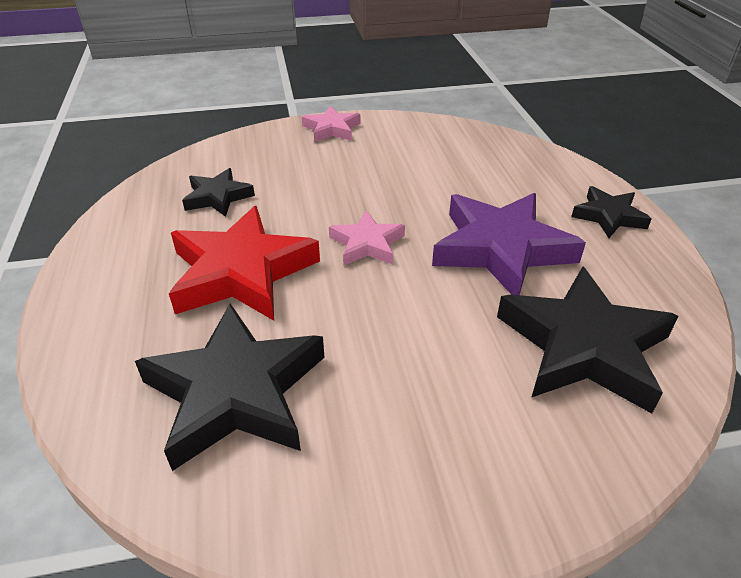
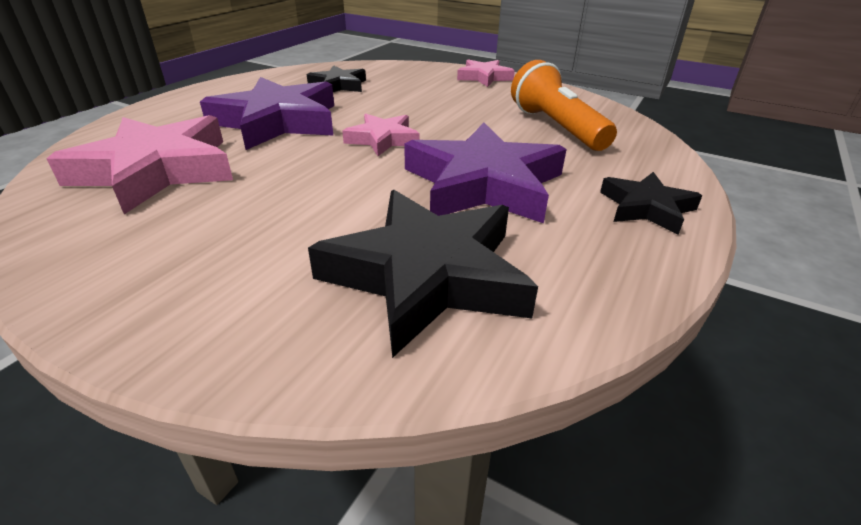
camera: 40 degrees right, 5 degrees down
black star [135,303,325,471] -> pink star [47,115,233,214]
red star [169,206,320,321] -> purple star [200,77,334,150]
none -> orange flashlight [511,60,617,151]

